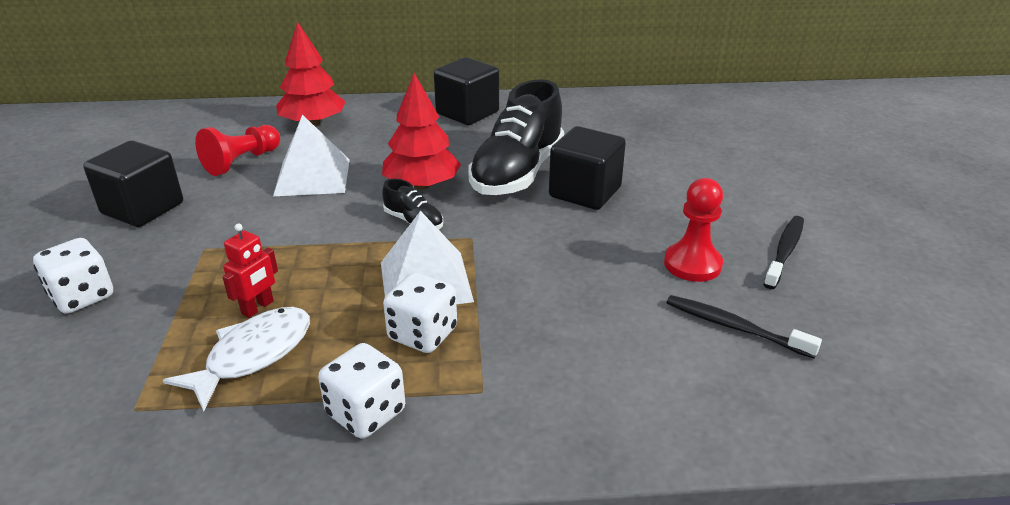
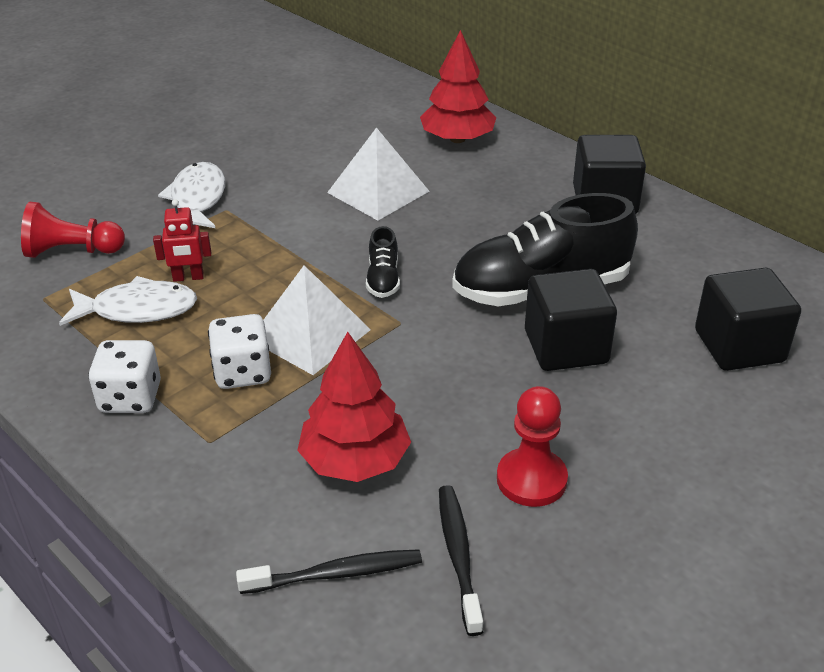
camera: 50 degrees right, 5 degrees up
white dice [33,238,113,314] -> none
black cube [83,140,183,227] -> black cube moved to [695,268,801,371]
red pawn [195,125,280,176] -> red pawn moved to [21,202,125,258]
red tree [382,73,461,190] -> red tree moved to [297,332,411,482]
black toothbrush [763,216,804,289] -> black toothbrush moved to [236,549,422,594]
none -> white fish [158,162,225,228]

